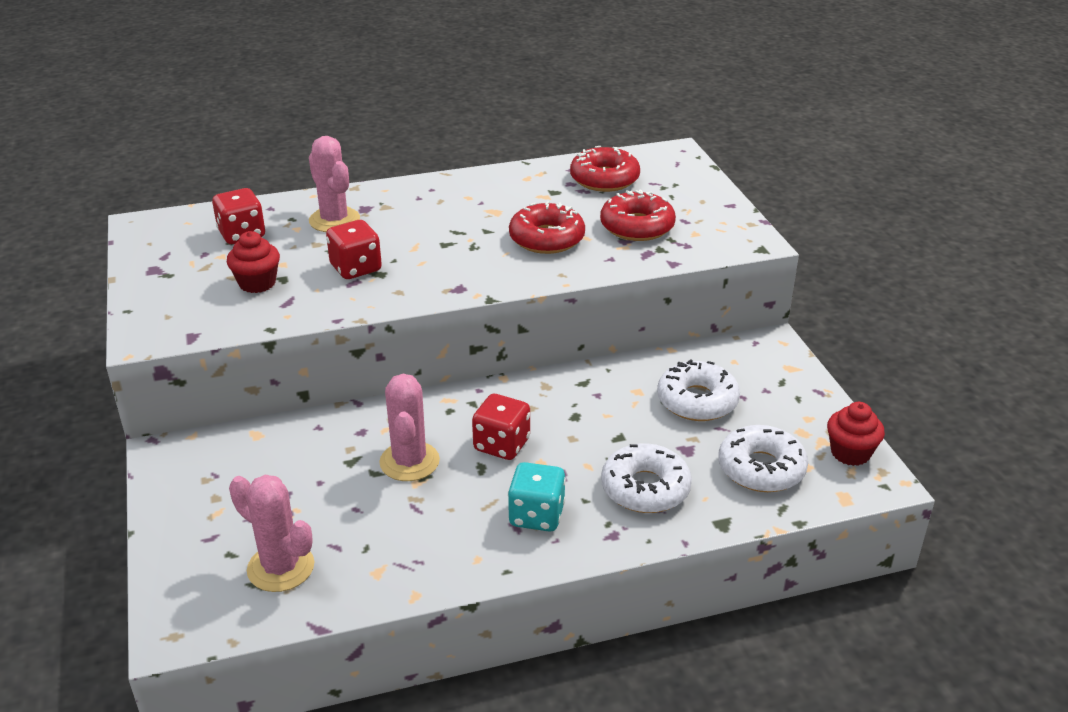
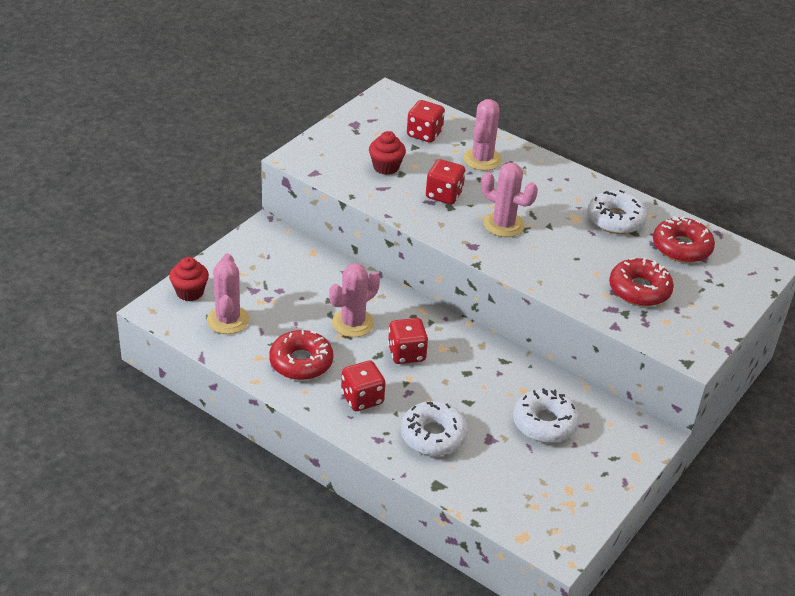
camera: 50 degrees right, 5 degrees up
turquoise dice [508,462,566,532] -> red dice [341,360,385,411]
red donut [509,201,585,254] -> red donut moved to [269,330,333,380]
white donut [718,425,808,492] -> white donut moved to [587,190,648,234]
red cupcake [827,402,885,466] -> red cupcake moved to [169,257,209,301]
none -> pink cactus [481,162,538,237]

